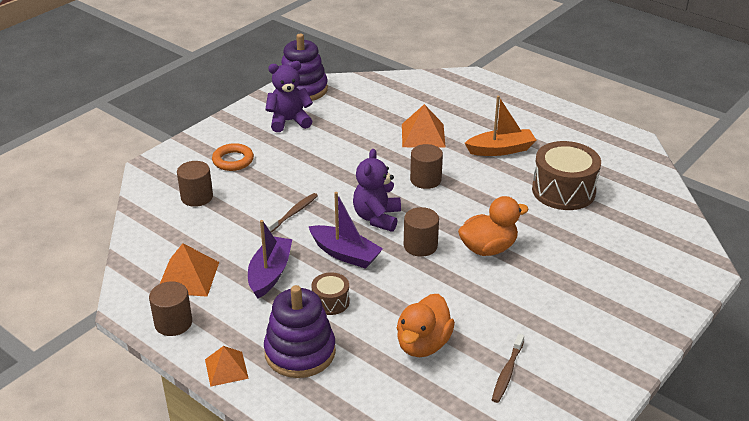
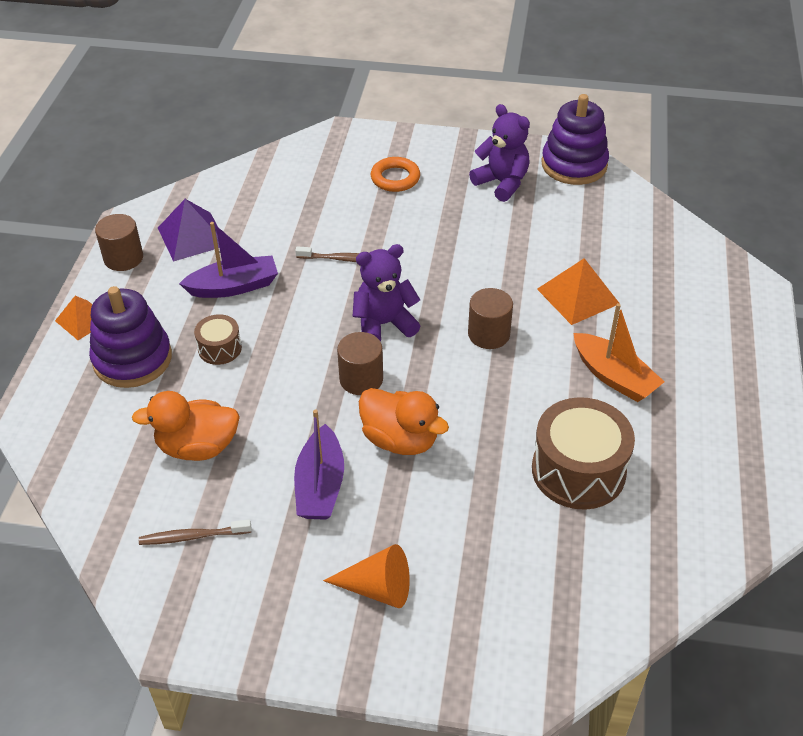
camera: 60 degrees right, 10 degrees up
orange pyramid [160,243,219,297] -> purple pyramid [158,199,220,262]
brown cylinder [177,161,213,207] -> none
purple boat [309,192,383,269] -> purple boat moved to [294,409,344,520]
none -> orange cone [323,544,410,608]

